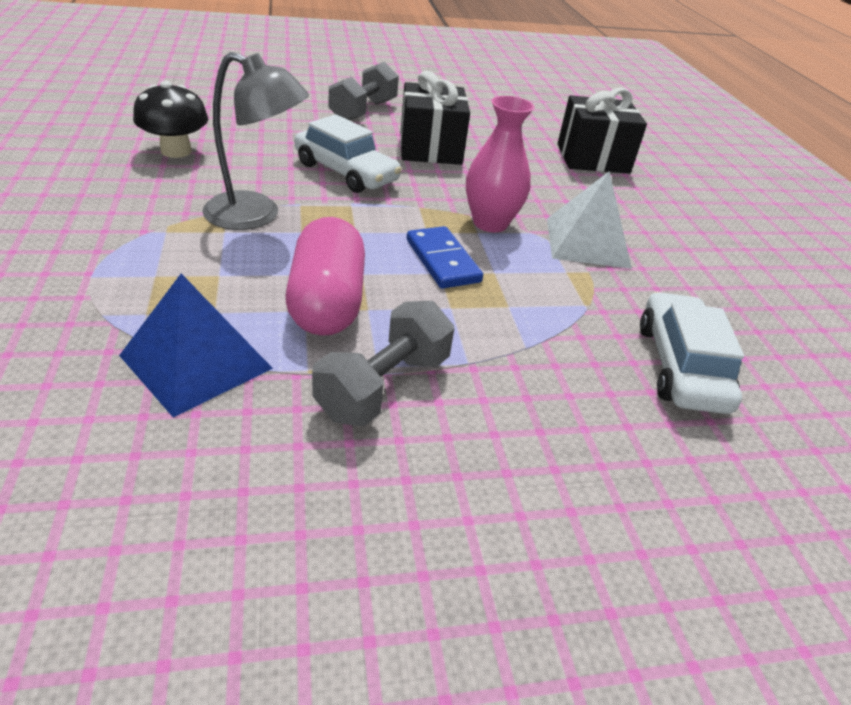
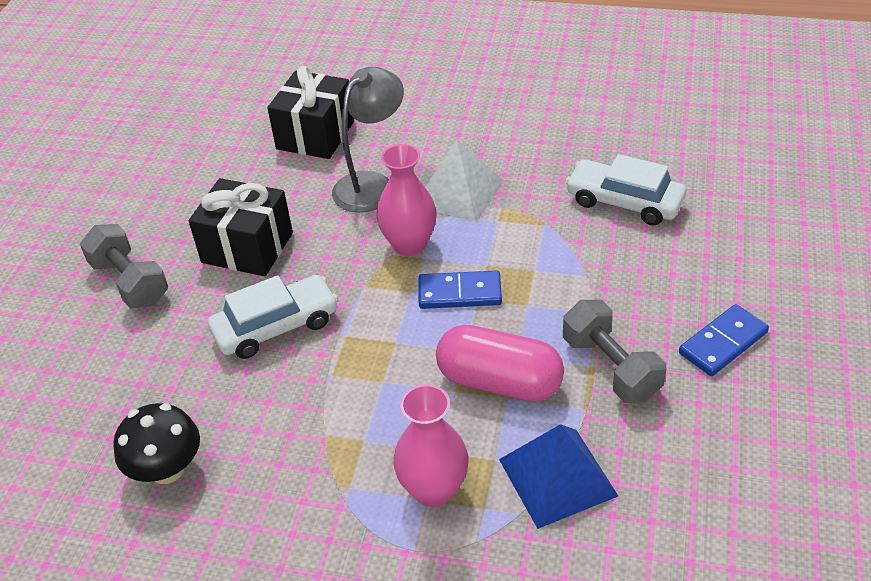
camera: 60 degrees left, 5 degrees up
grey lamp [202,52,309,230] -> grey lamp moved to [332,67,404,213]
none -> pink vase [393,384,468,507]
none -> blue domino [679,304,769,376]

